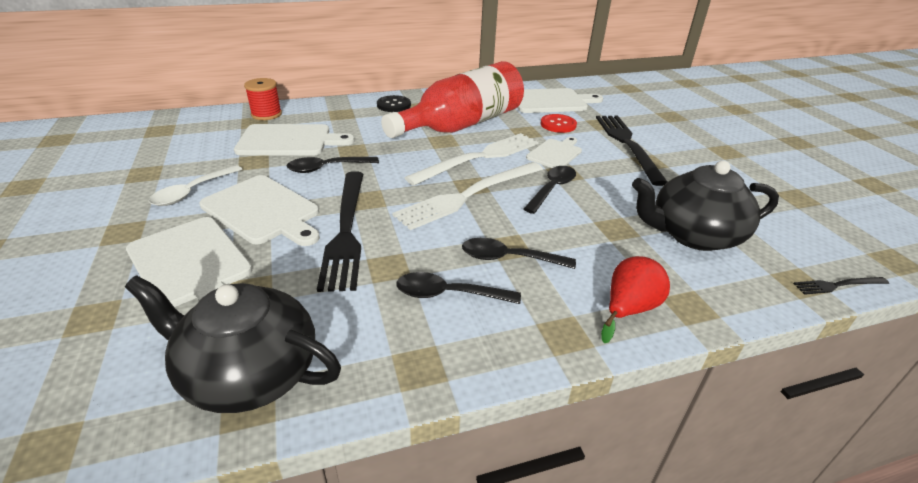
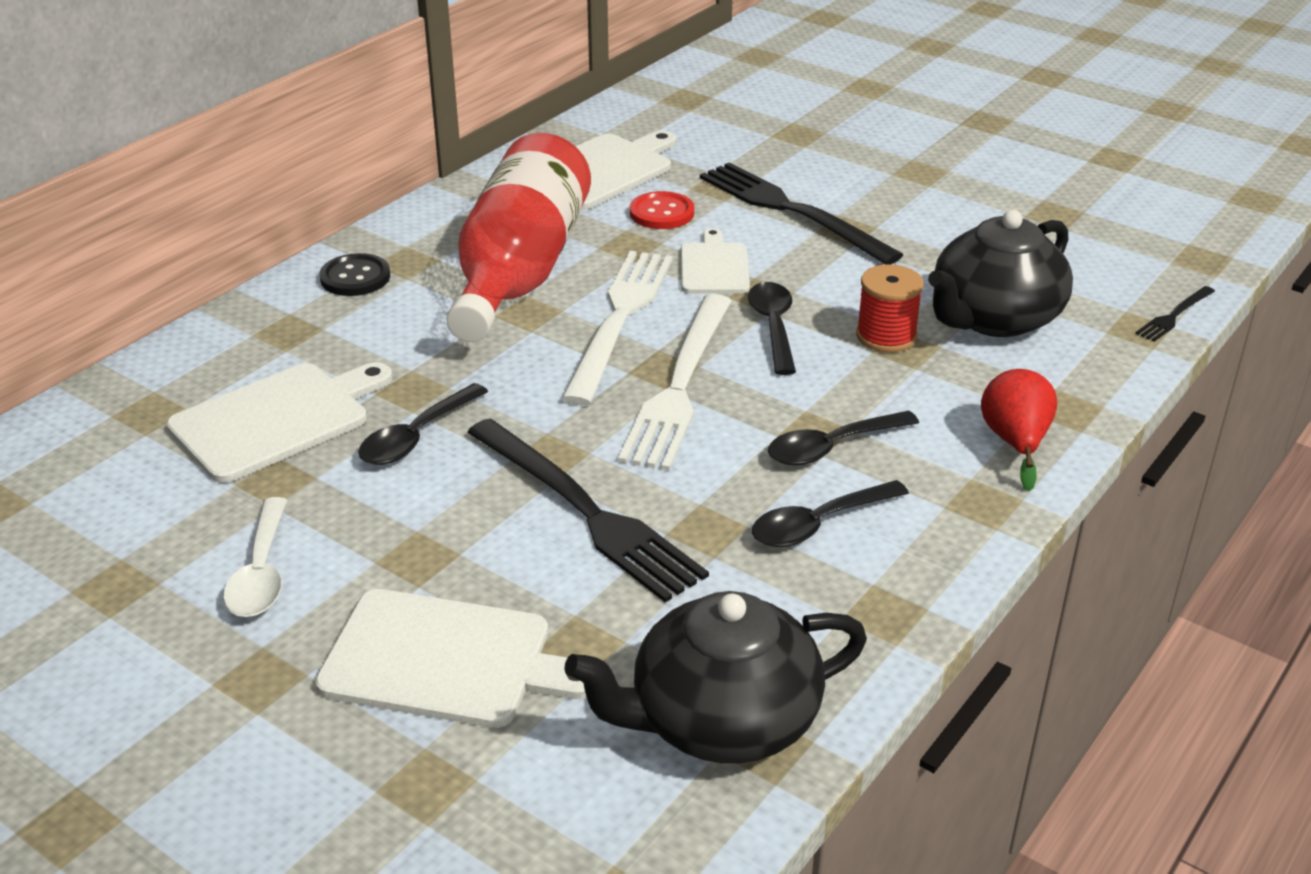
camera: 35 degrees left, 0 degrees up
white cutting board [199,175,320,246] -> none
red spool [244,78,282,120] -> red spool moved to [856,264,923,352]

